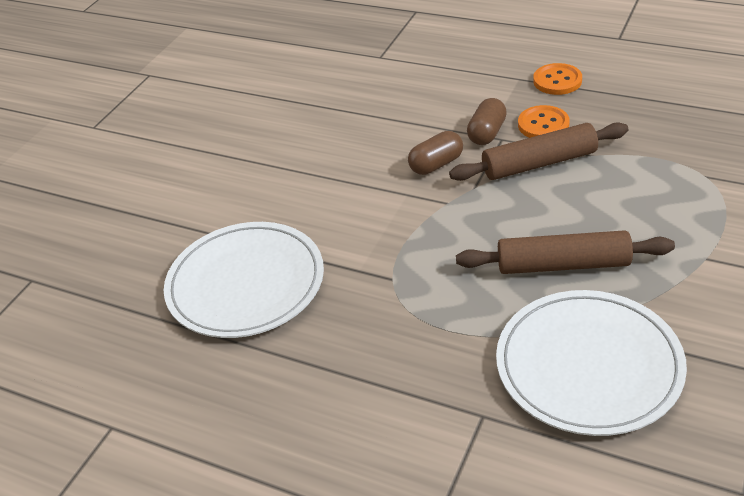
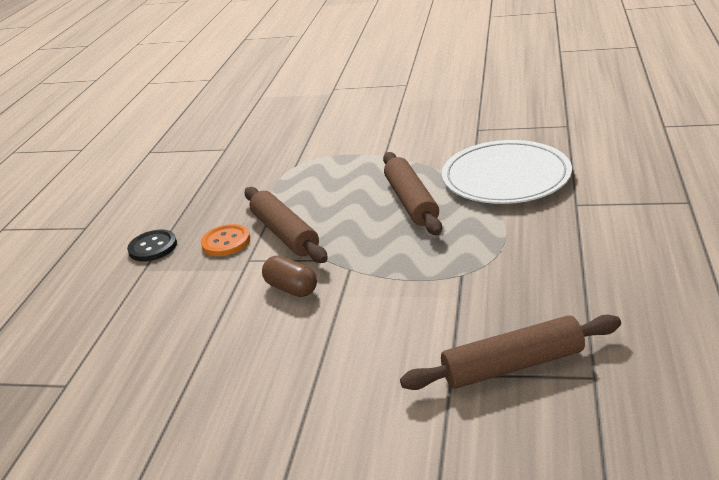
camera: 105 degrees left, 10 degrees down
white plate [164,222,324,338] -> brown rolling pin [400,315,621,390]
brown capsule [467,98,507,145] -> none
orange button [533,63,582,95] -> black button [127,229,177,262]

